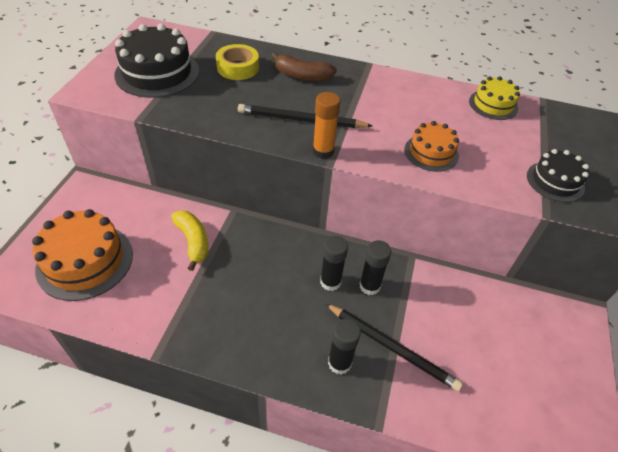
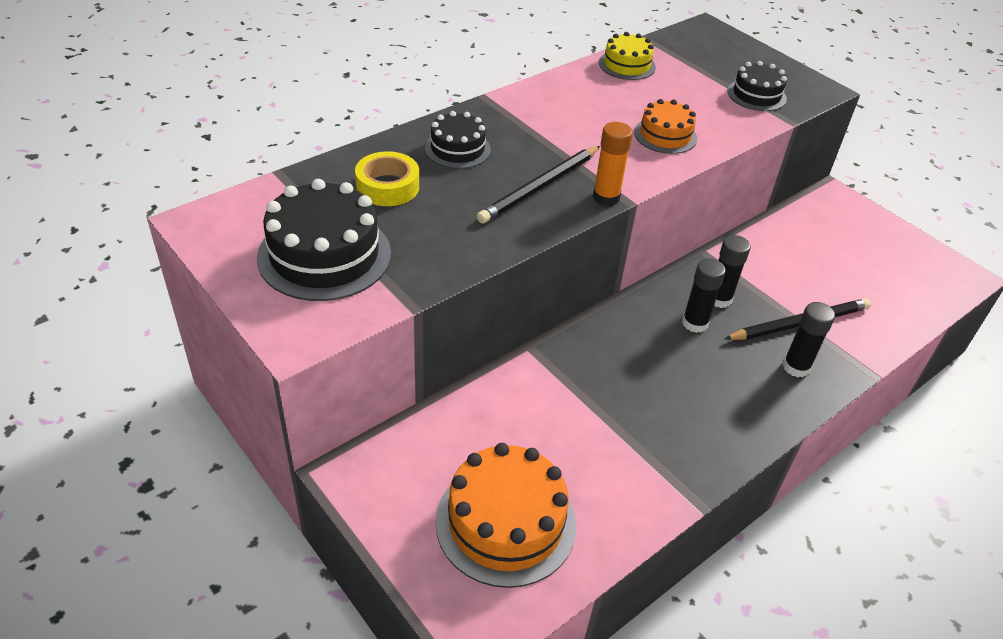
camera: 55 degrees left, 5 degrees down
yellow banana [171,210,209,271] -> none
brown banana [272,53,337,81] -> black cake [425,111,491,169]

